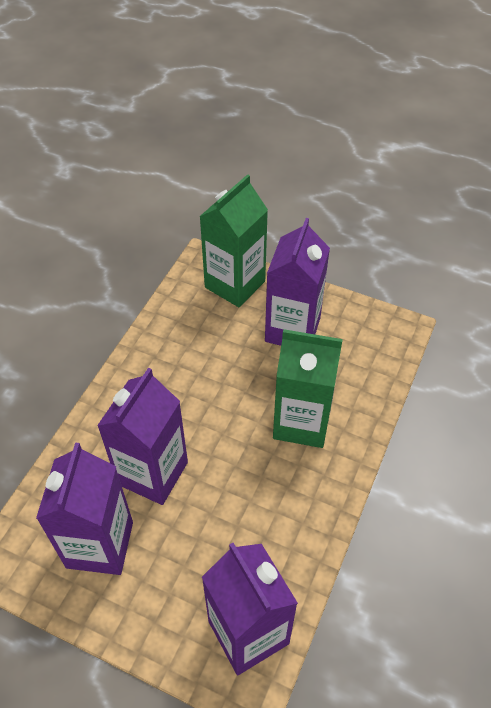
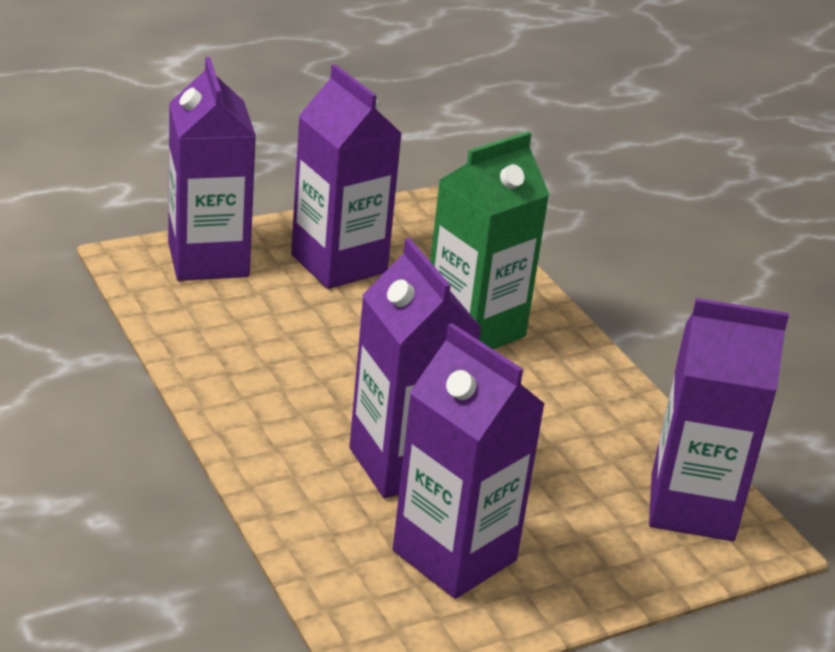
camera: 55 degrees left, 20 degrees down
green carton [199,174,268,307] -> purple carton [168,57,256,281]

